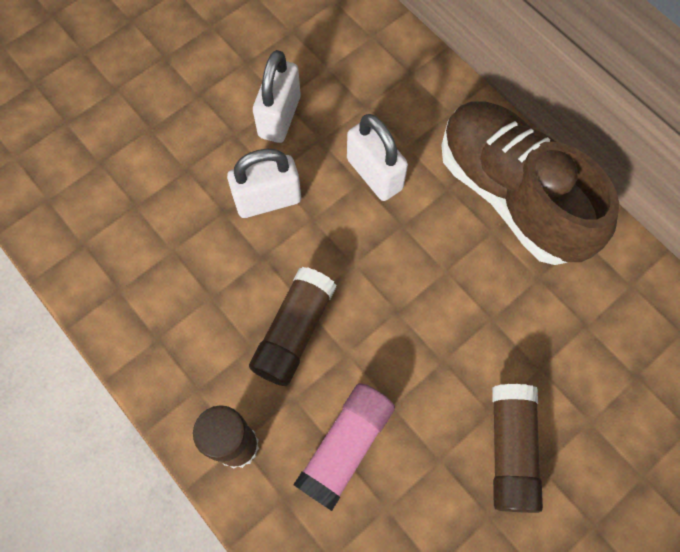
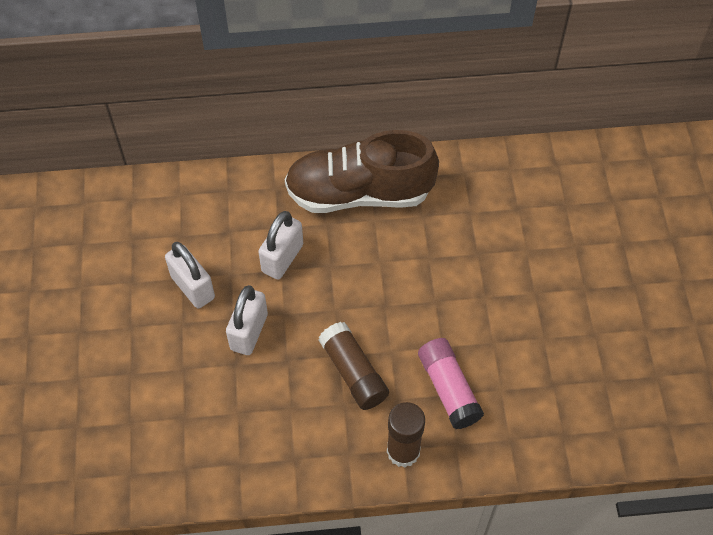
camera: 55 degrees left, 10 degrees down
white padlock [347,114,408,201] -> white padlock turned 60 degrees counterclockwise [258,211,303,280]
brown glue stick [492,384,543,513] -> none

